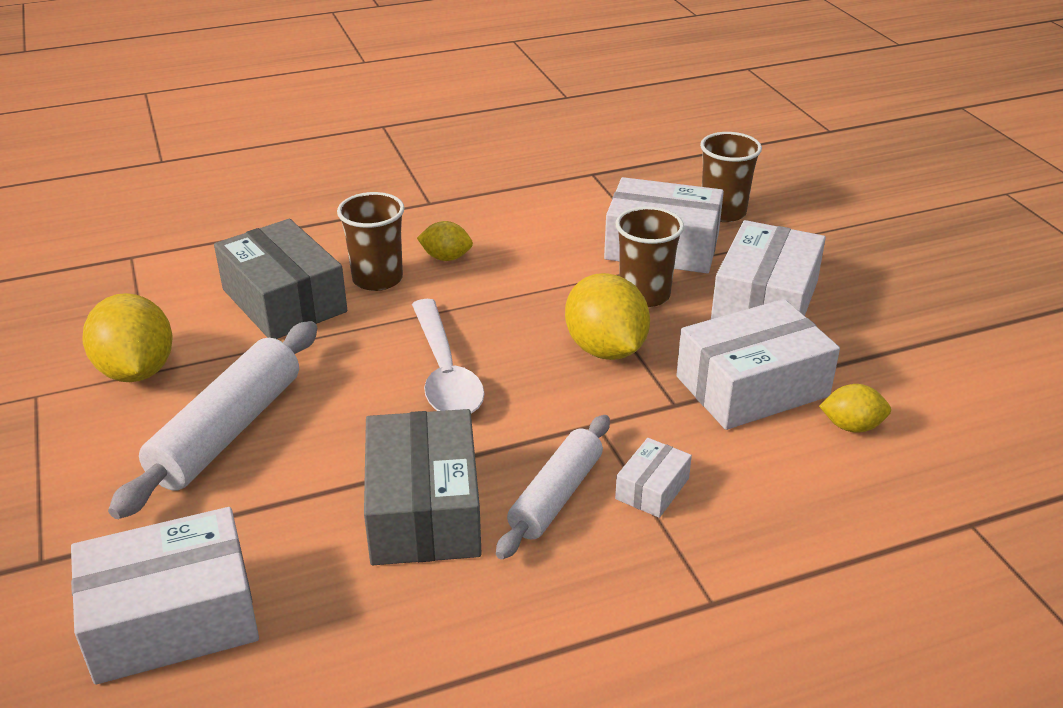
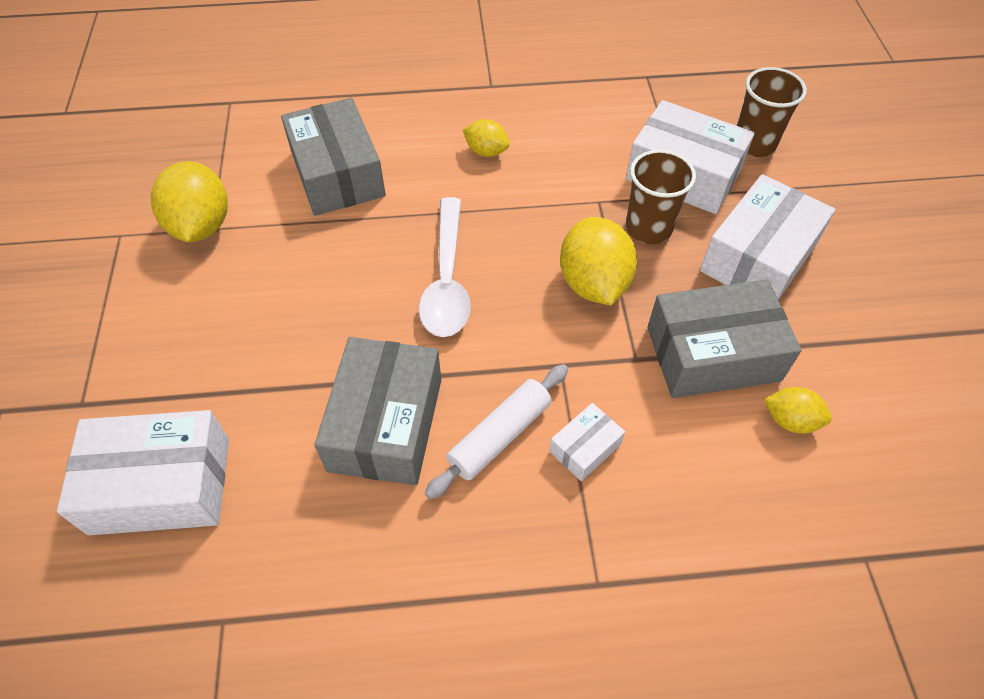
camera: 15 degrees right, 20 degrees up
white rolling pin [108,321,317,519] -> none
brown cup [337,192,405,291] -> none
white box [676,299,840,430] -> grey box [647,279,802,398]

